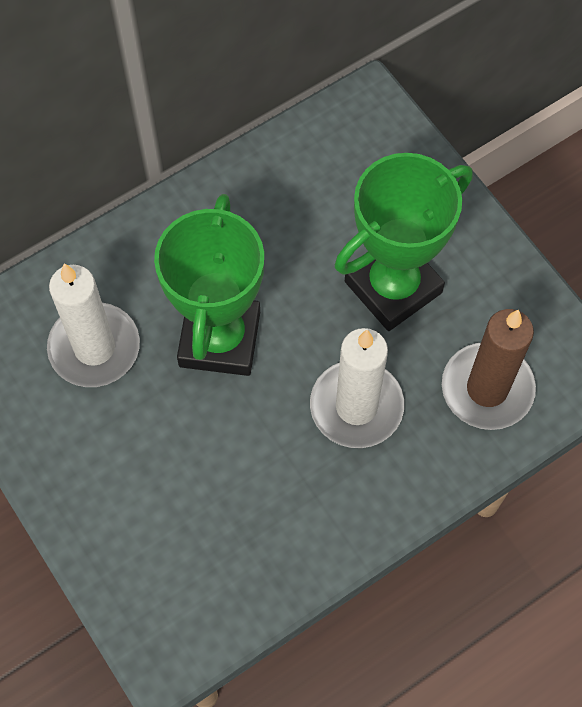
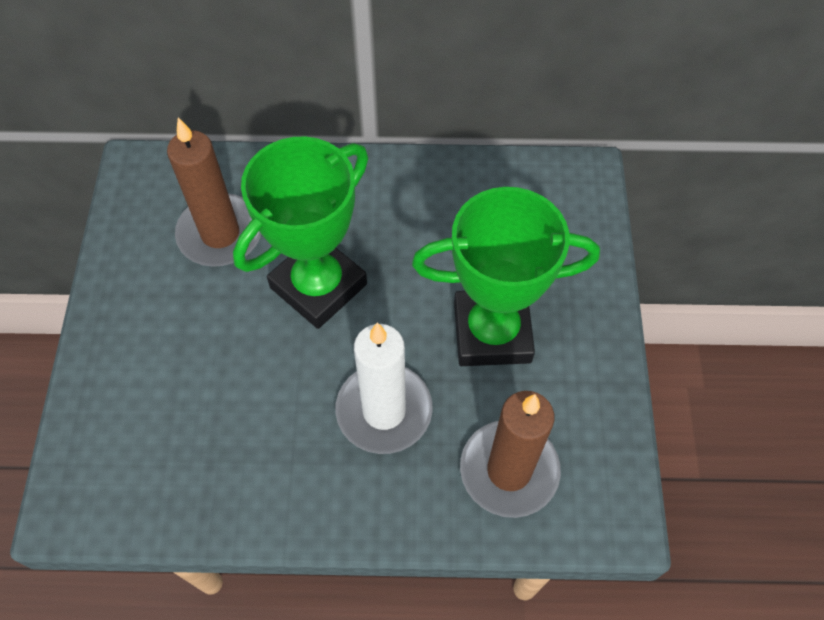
camera: 35 degrees right, 5 degrees down
white candle [47,264,140,387] -> brown candle [167,117,261,267]

